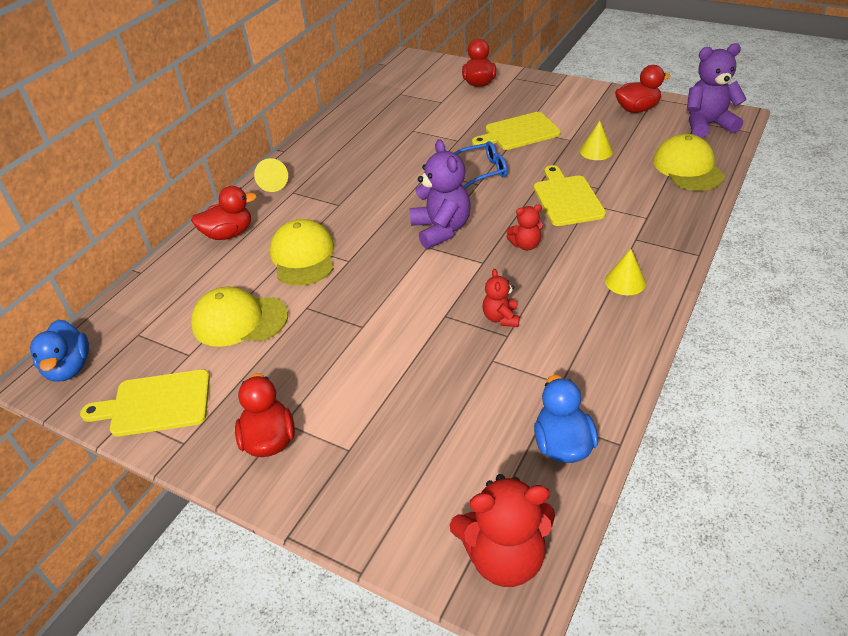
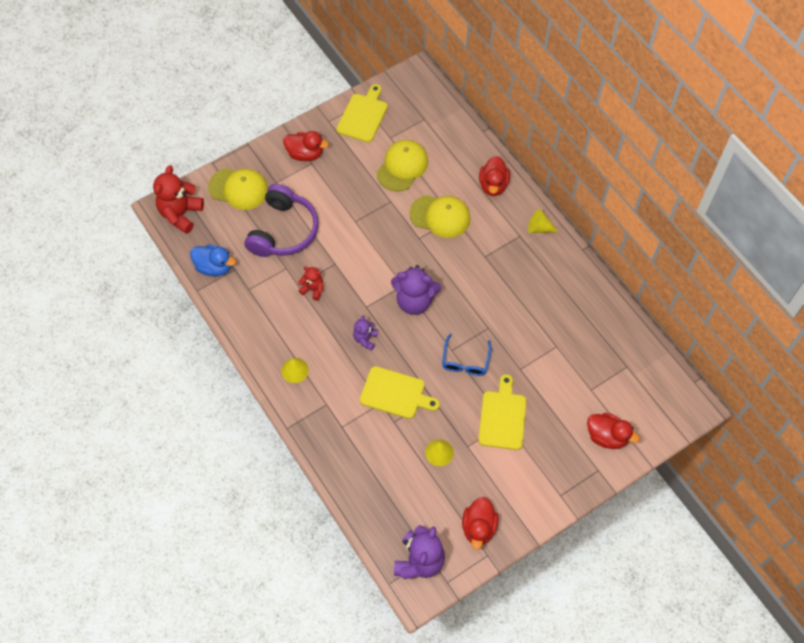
camera: 115 degrees right, 20 degrees up
blue duck [30,320,89,382] -> none
red teddy bear [506,204,543,250] -> purple teddy bear [353,315,378,351]
yellow cap [653,134,725,191] -> yellow cap moved to [208,168,268,210]
none -> purple headphones [245,184,319,257]

